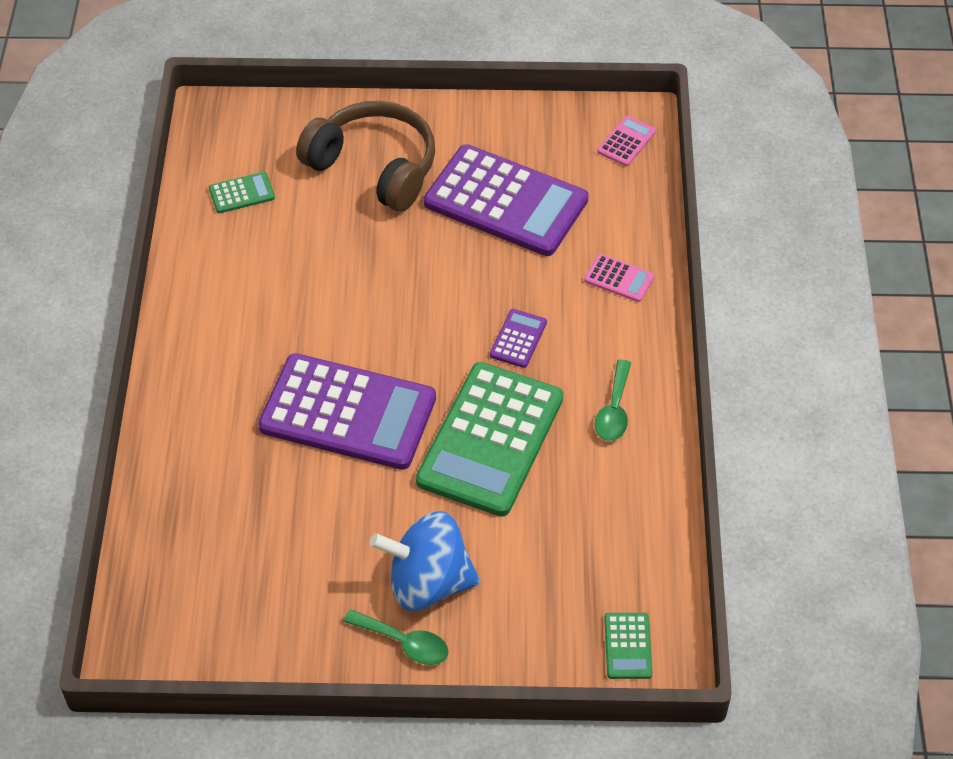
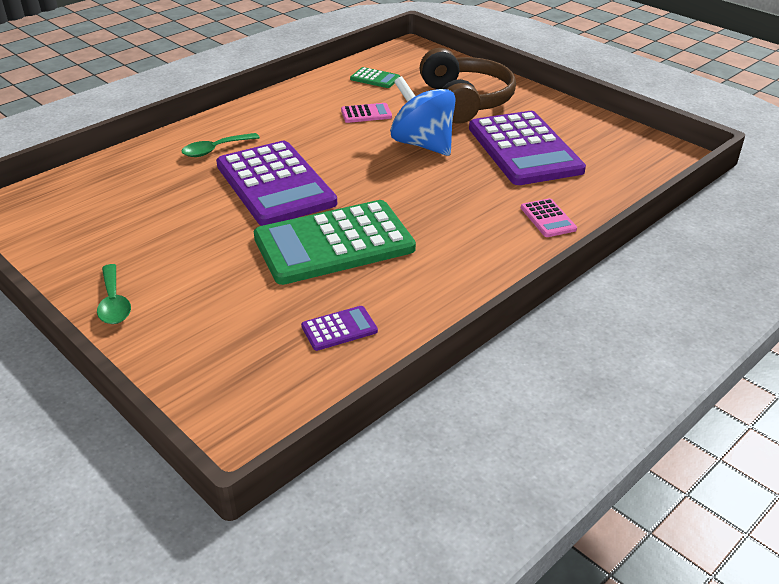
camera: 45 degrees right, 15 degrees down
blue spinning top [370,511,480,611] -> blue spinning top moved to [390,76,456,156]
purple calculator [490,309,547,368] -> purple calculator moved to [301,306,378,351]
green spoon [595,360,631,441] -> green spoon moved to [181,133,260,157]
pink calculator [597,116,656,166] -> pink calculator moved to [341,103,392,123]
green calculator [604,613,652,679] -> none

